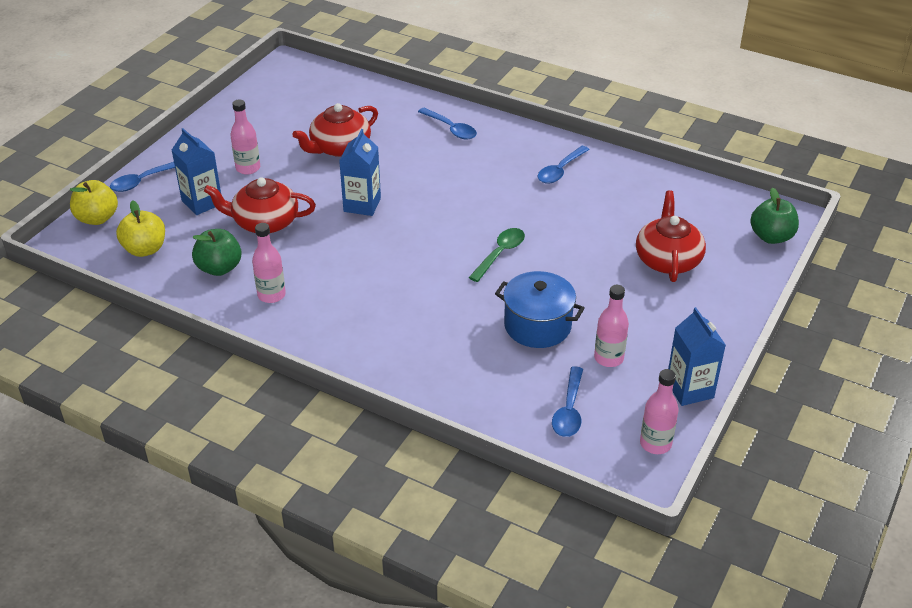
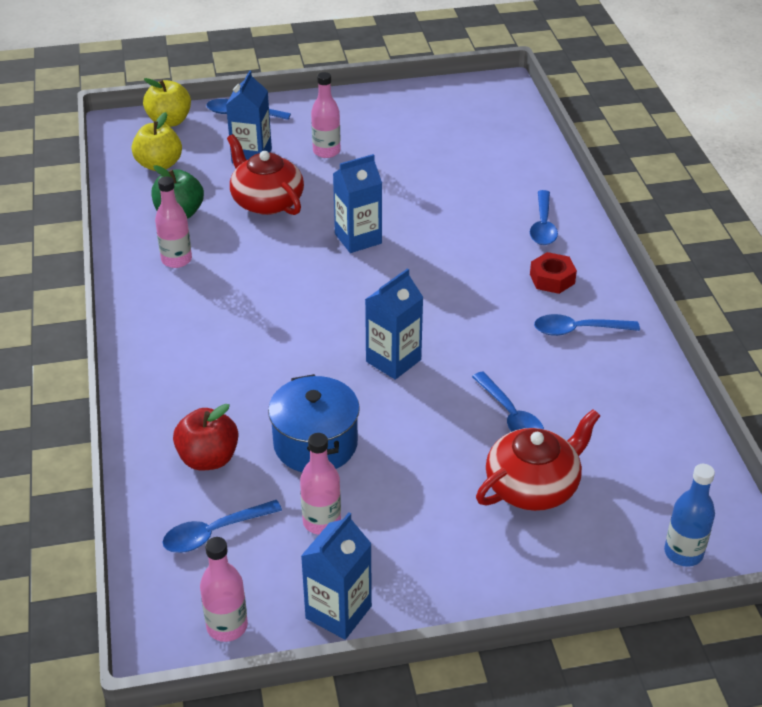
camera: 50 degrees right, 0 degrees up
red teapot [292,103,378,157] -> none
green spoon [469,228,525,282] -> blue carton [365,268,424,380]
green apple [750,187,799,244] -> blue bottle [664,464,715,567]
none -> red apple [173,404,238,470]
none -> blue spoon [472,372,544,432]
none -> red nut [530,252,577,294]

